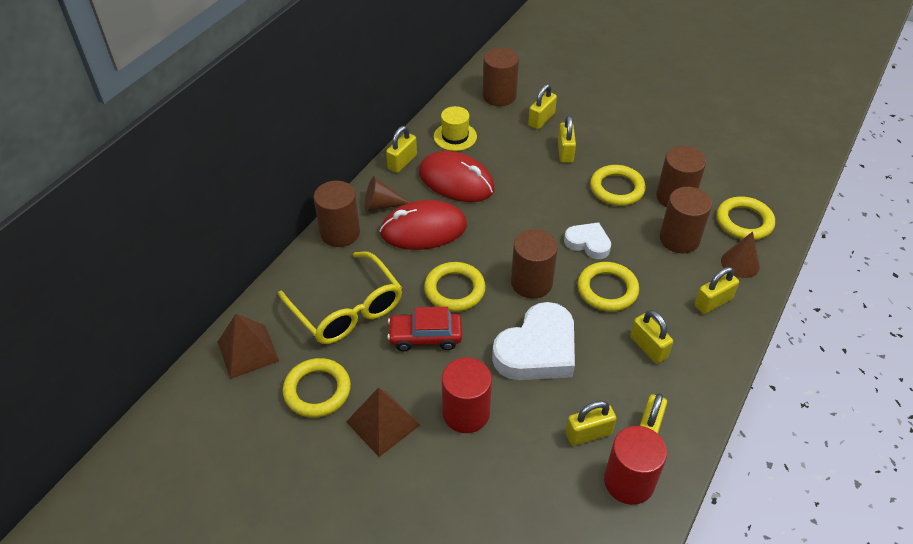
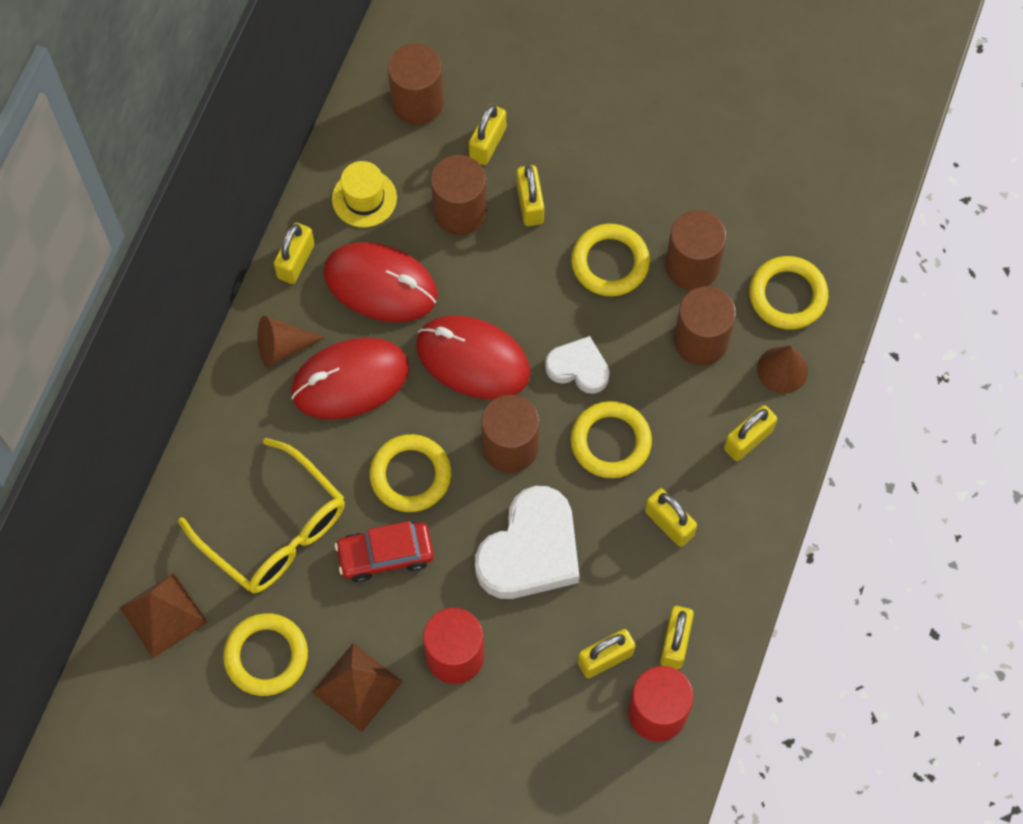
camera: 10 degrees left, 20 degrees up
brown cylinder [314,181,360,247] -> brown cylinder moved to [431,155,487,235]
none -> red mouse [416,316,531,399]

